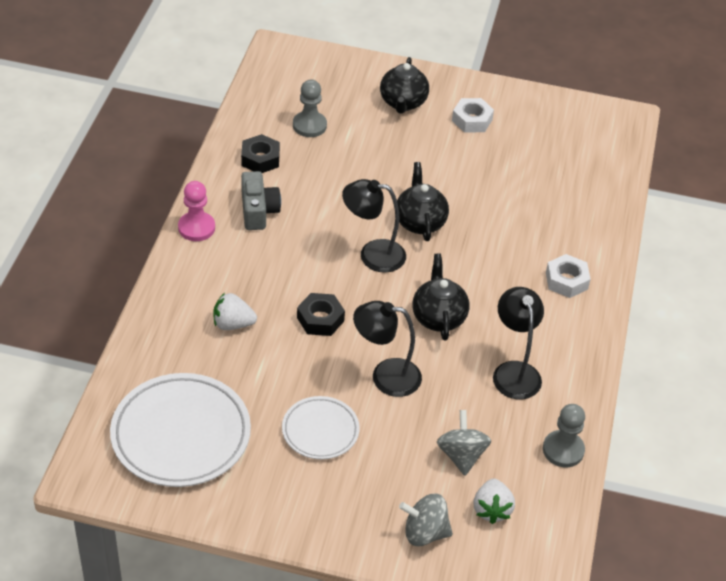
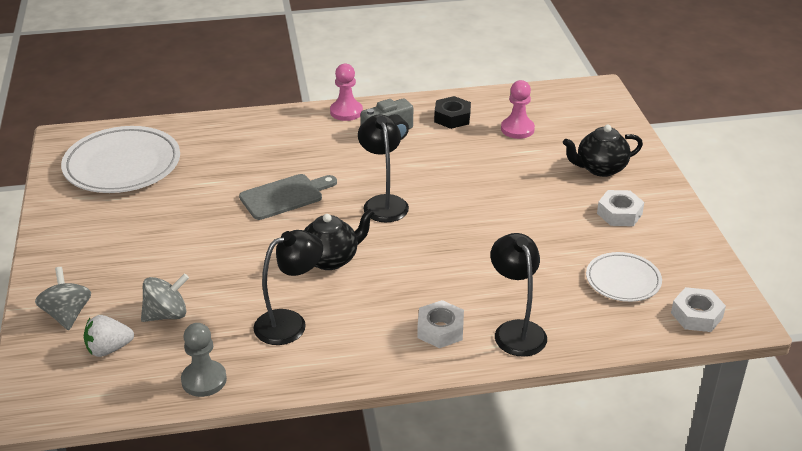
camera: 70 degrees right, 10 degrees down
white strawberry [213,293,257,330] -> none
white plate [282,396,360,459] -> white plate moved to [586,252,662,302]
grey pawn [293,80,327,137] -> pink pawn [501,80,535,139]
black nut [297,293,345,336] -> grey cutting board [239,174,337,220]
black lamp [353,301,422,397] -> black lamp moved to [490,233,547,357]
black teapot [397,162,449,241] -> none
none -> white nut [671,287,726,332]

